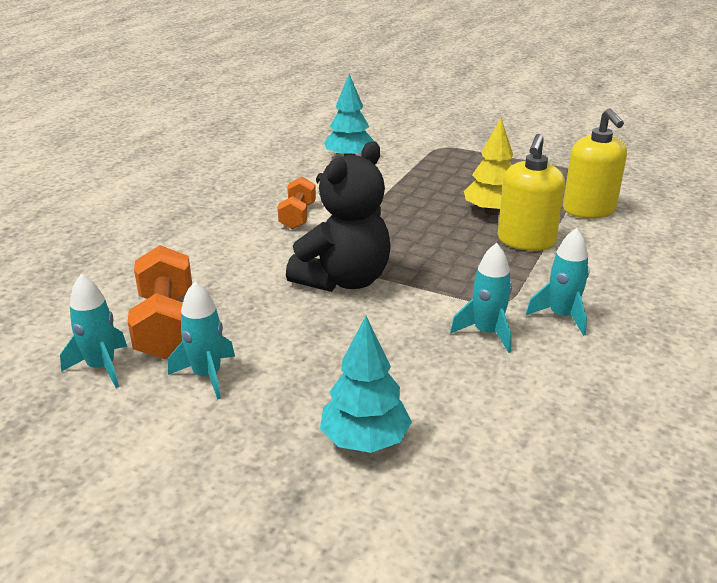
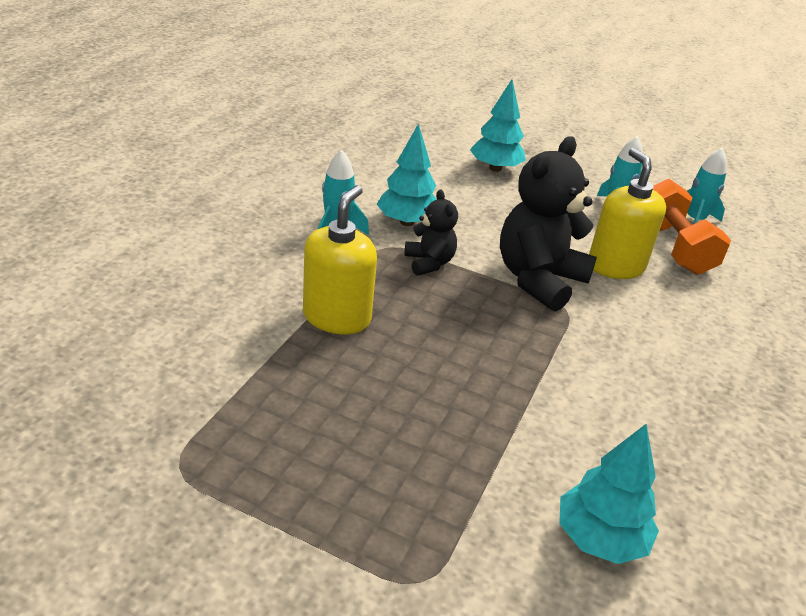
camera: 175 degrees right, 5 degrees up
orange dumbbell [277,177,316,229] -> none
turquoise rocket [450,243,512,353] -> turquoise tree [377,123,437,226]
yellow tree [464,118,513,215] -> none
yellow soap dispenser [563,108,627,218] -> yellow soap dispenser moved to [589,148,666,279]
none -> black teddy bear [405,189,458,276]

